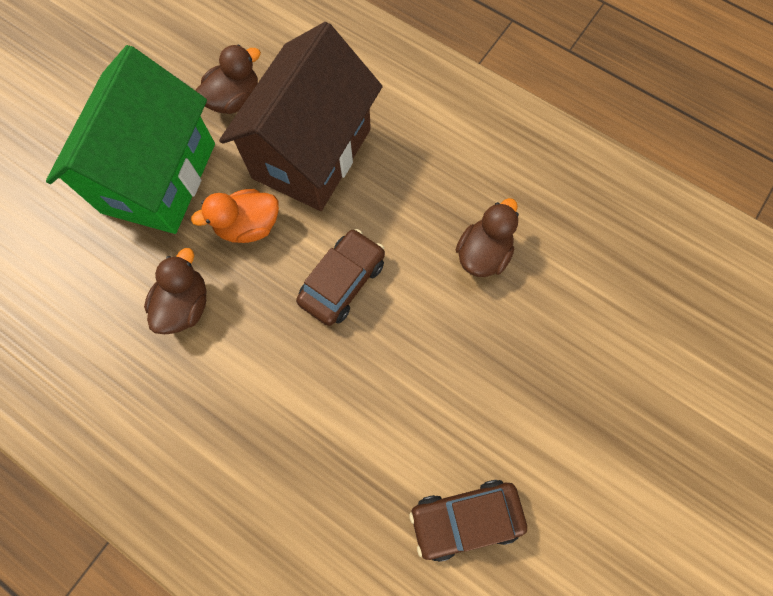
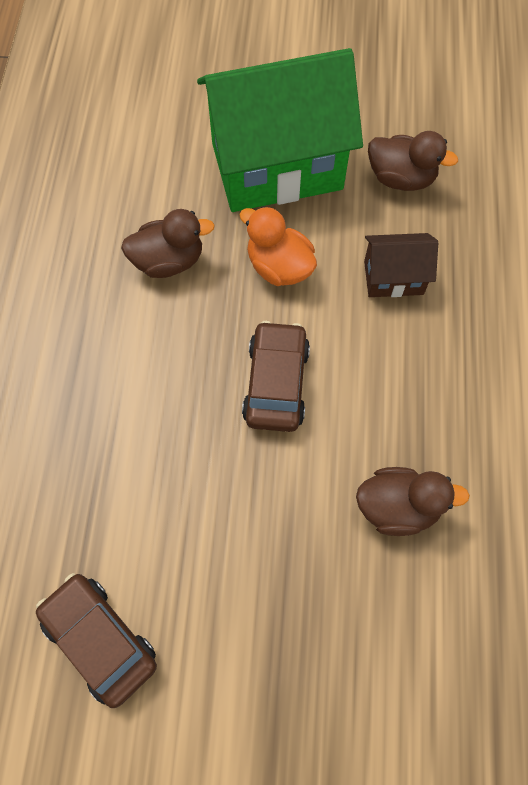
camera: 60 degrees right, 5 degrees down
brown house [219,22,383,211] -> brown house [364,233,438,297], size x0.45
brown car [296,229,385,326] -> brown car turned 90 degrees counterclockwise [242,321,310,432]

